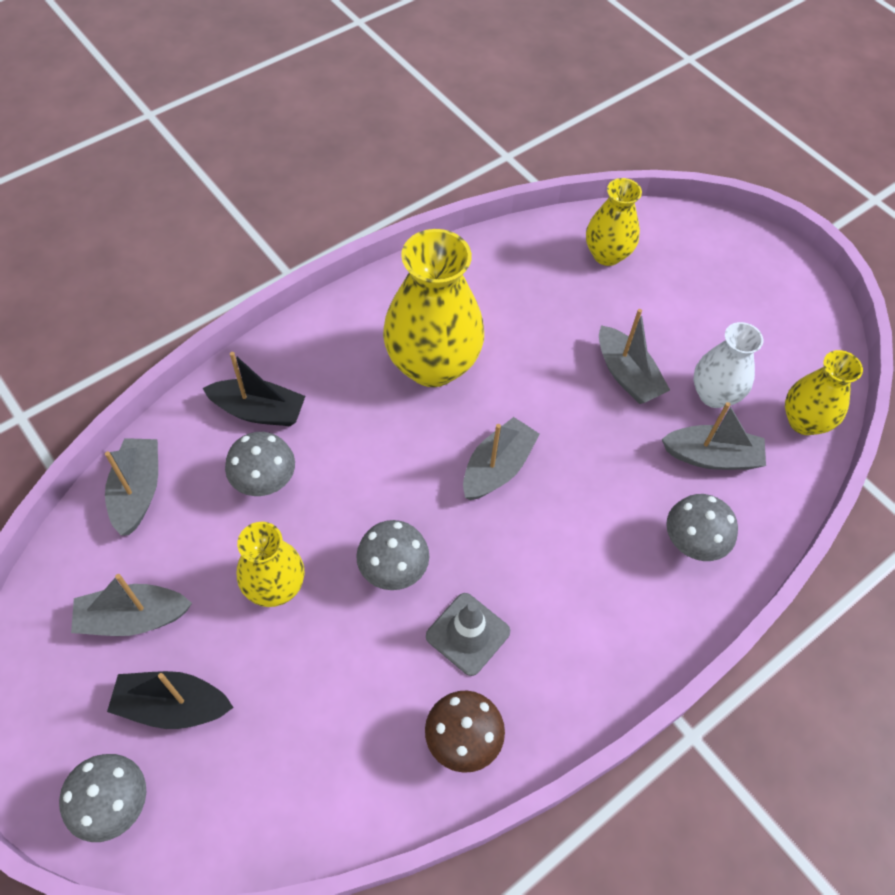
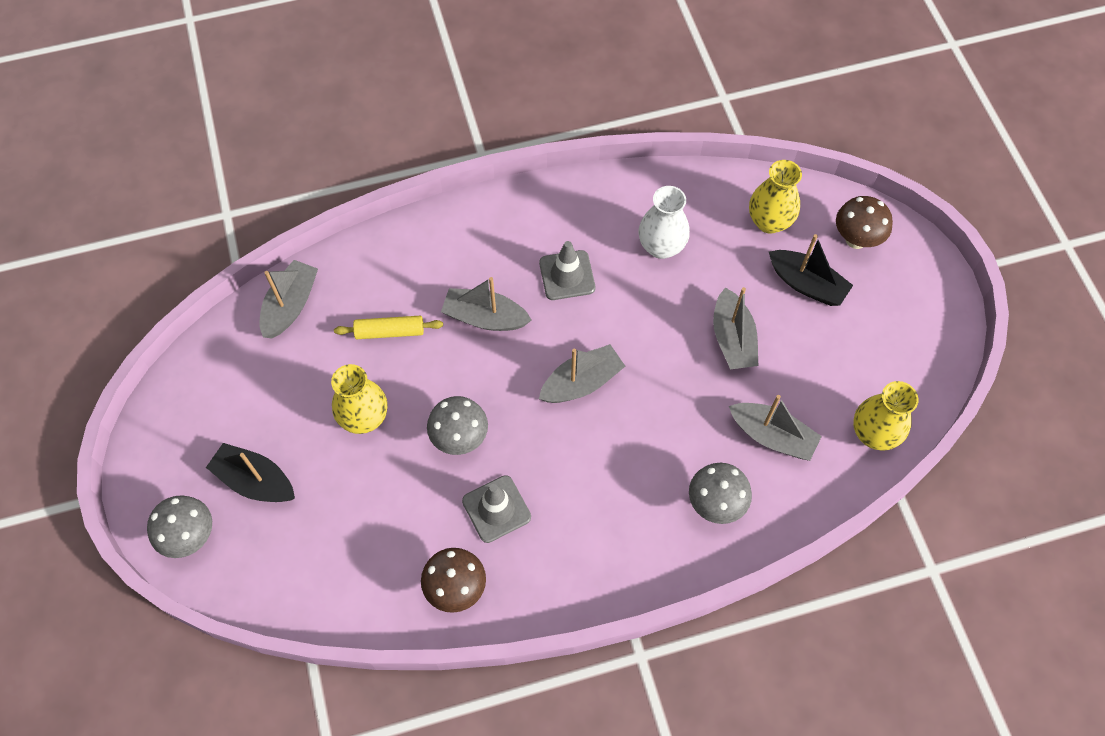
camera: 25 degrees right, 5 degrees up
grey boat [71,574,192,636] -> grey boat moved to [441,277,532,331]
black boat [203,352,305,426] -> black boat moved to [769,234,853,306]
grey mushroom [225,432,295,496] -> yellow rolling pin [334,316,443,339]
yellow vase [383,229,484,387] -> grey traffic cone [539,241,595,300]
white vase [694,322,763,408] -> white vase moved to [638,186,690,259]
none -> brown mushroom [836,196,893,249]

